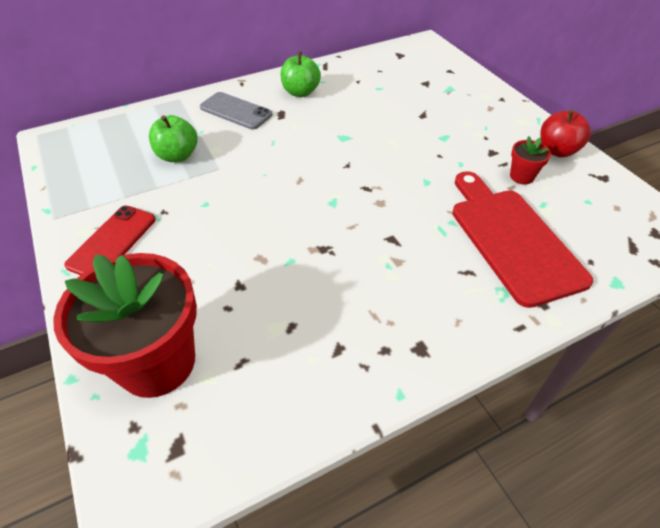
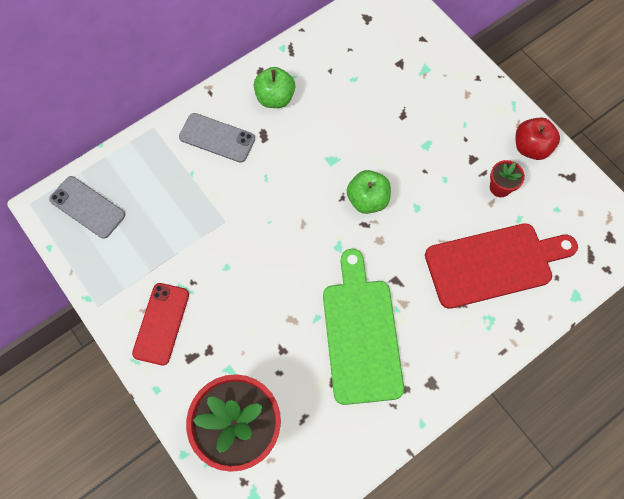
camera: 10 degrees left, 20 degrees up
green apple [149,115,197,162] -> green apple moved to [347,170,391,214]
red cutting board [452,171,593,308] -> red cutting board turned 105 degrees clockwise [425,223,578,309]
none -> grey phone [49,176,125,239]
none -> green cutting board [323,249,404,405]

